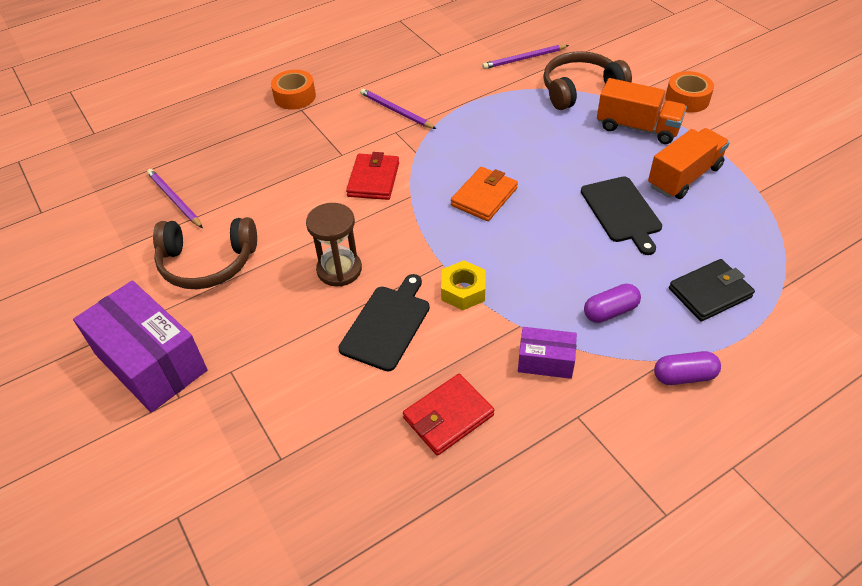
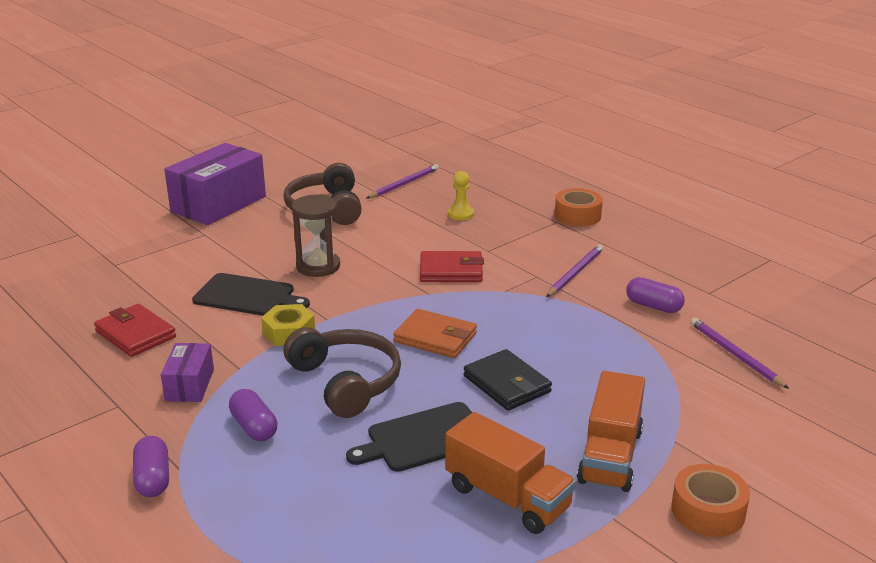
camera: 80 degrees right, 20 degrees down
brown headphones [543,51,632,110] -> brown headphones moved to [283,327,401,418]
black wallet [669,259,755,321] -> black wallet moved to [464,349,552,411]
none -> yellow pawn [448,171,474,220]
none -> purple capsule [626,277,685,313]

